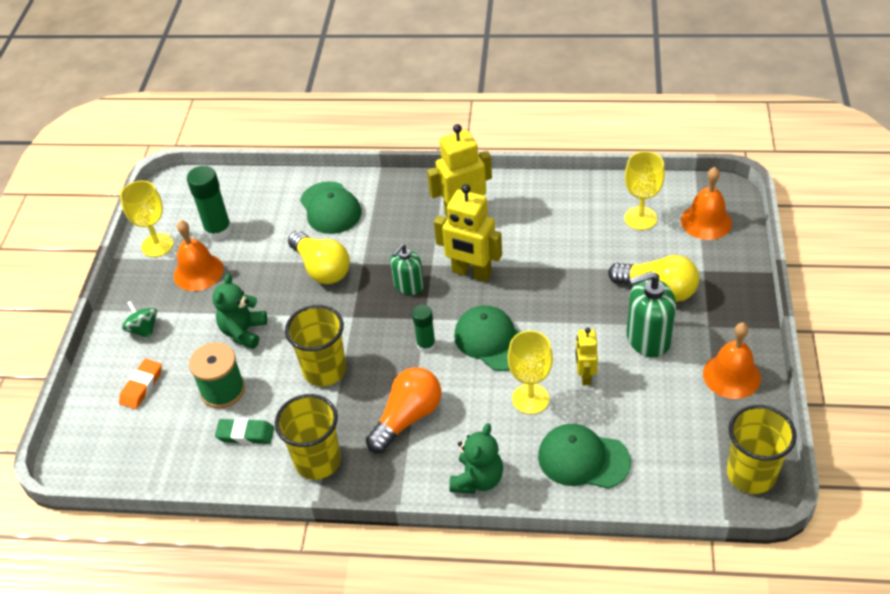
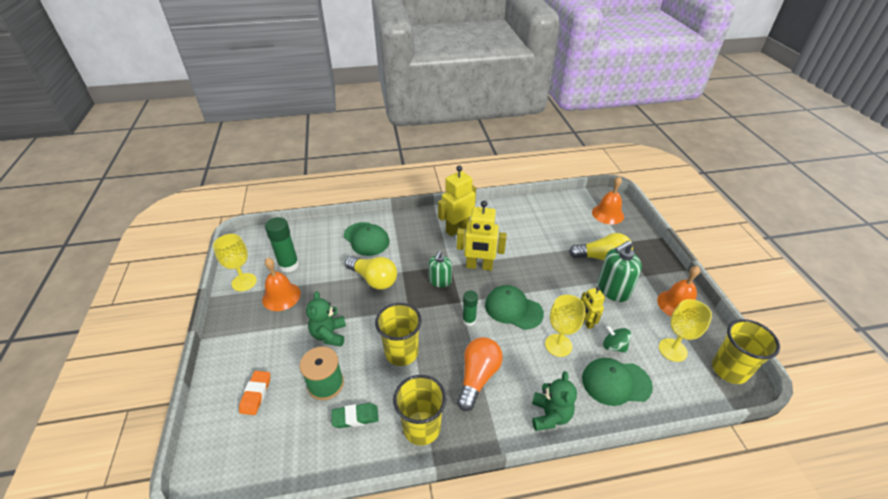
camera: 20 degrees left, 5 degrees down
green spinning top [122,301,157,339] -> green spinning top moved to [603,325,631,353]
yellow goblet [624,151,665,230] -> yellow goblet moved to [659,299,712,362]

